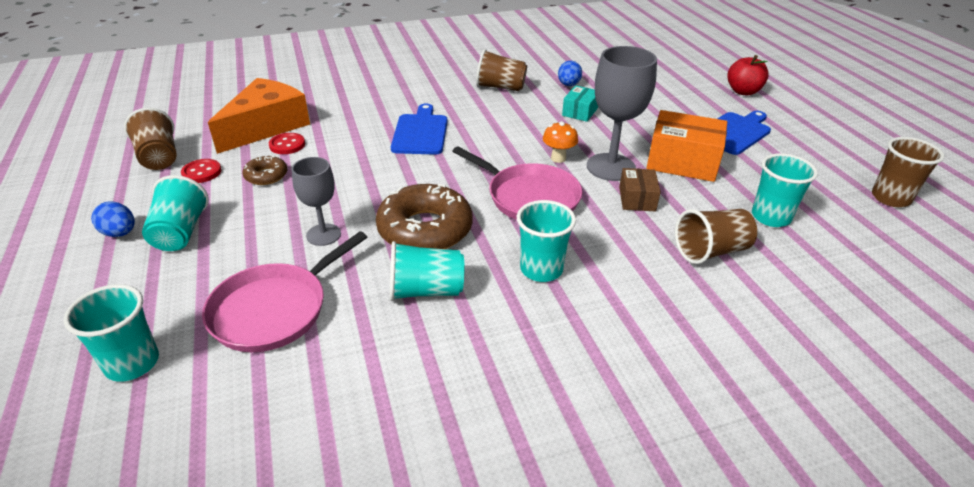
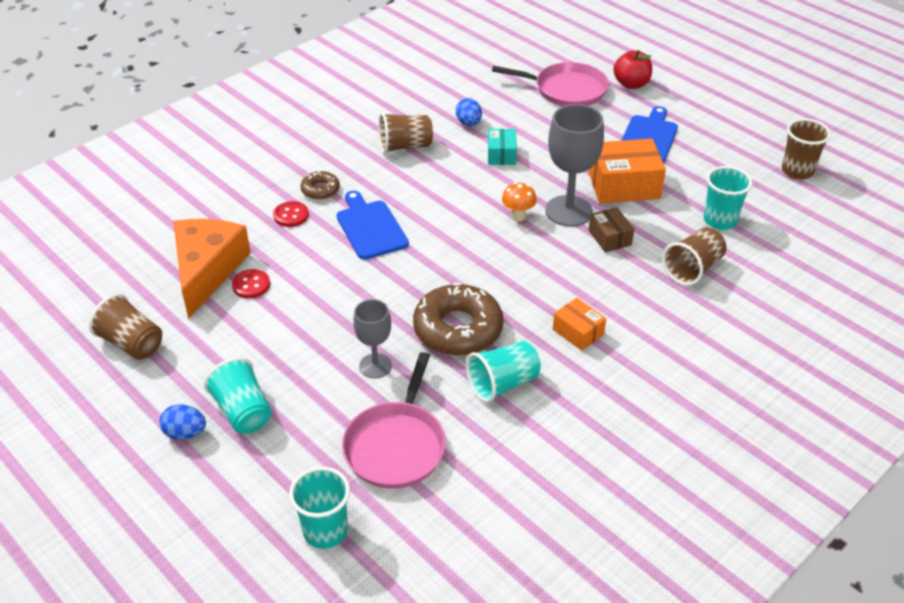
camera: 25 degrees left, 5 degrees up
red button [181,159,222,183] -> red button moved to [273,201,309,227]
brown donut [243,156,287,185] -> brown donut moved to [301,171,340,200]
pink pan [452,146,582,220] -> pink pan moved to [492,62,609,106]
turquoise cup [517,200,576,282] -> orange box [553,298,606,351]

